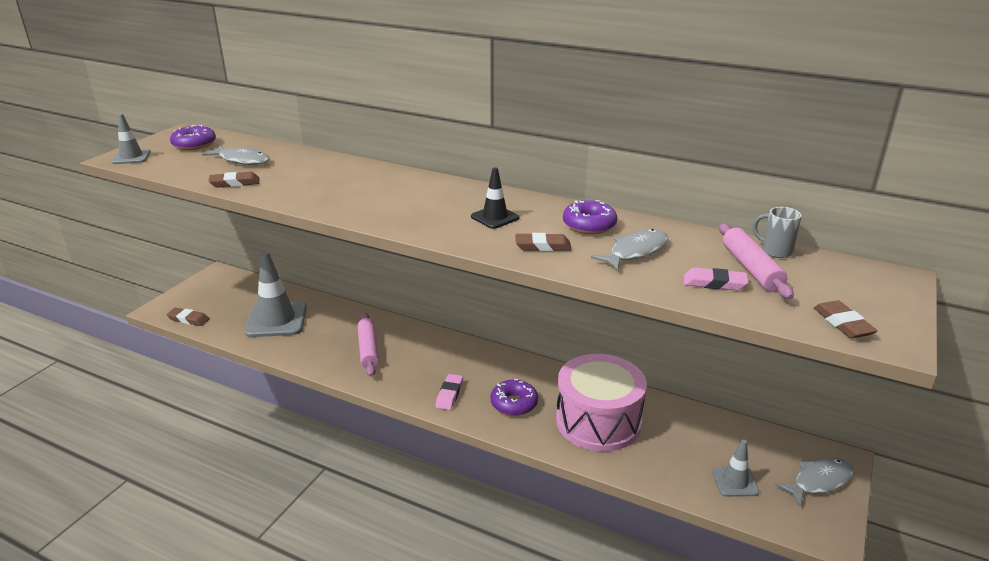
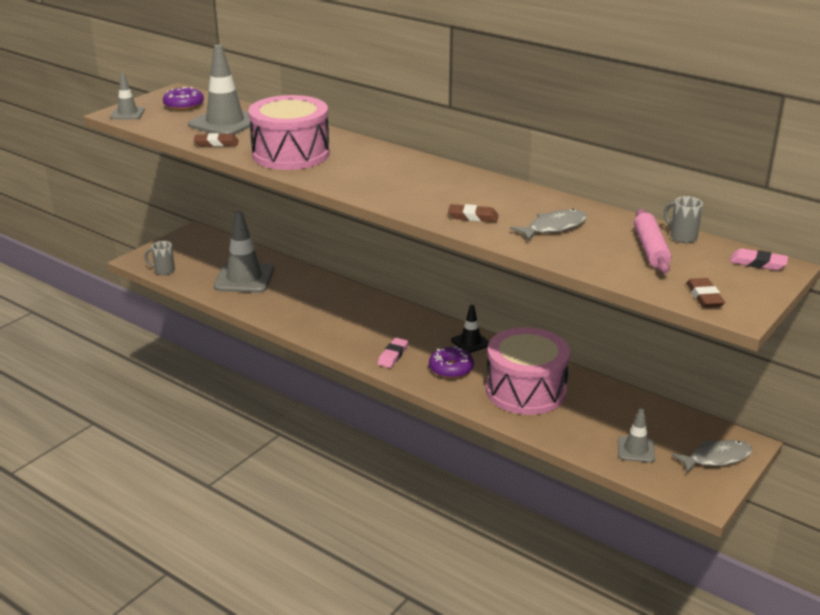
camera: 10 degrees right, 0 degrees up
brown eraser [167,308,209,326] -> grey mug [144,241,175,275]
grey fish [202,145,270,165] -> grey traffic cone [188,44,250,135]
pink rolling pin [357,313,379,377] -> none
black traffic cone [471,168,520,229] -> black traffic cone moved to [451,305,489,353]
purple donut [563,200,617,234] -> none
pink eraser [684,268,748,290] -> pink eraser moved to [730,248,788,270]
none -> pink drum [248,95,330,170]

